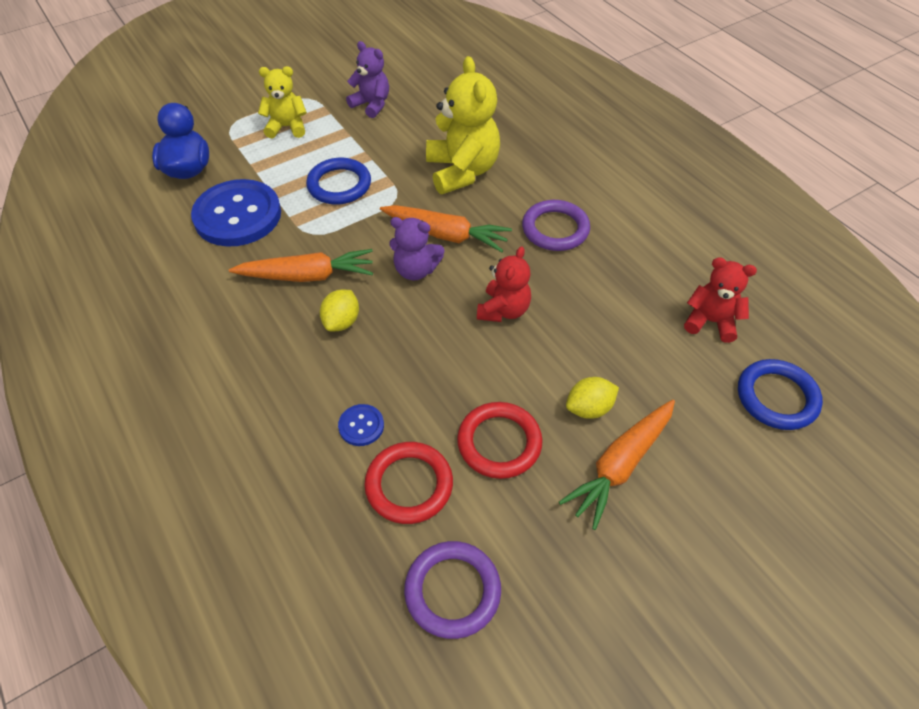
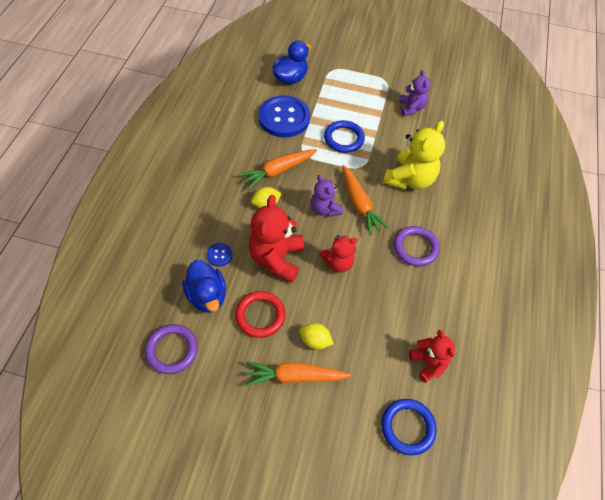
camera: 45 degrees right, 5 degrees up
orange carrot [229,249,373,282] -> orange carrot turned 105 degrees clockwise [238,149,317,190]
yellow teddy bear [258,66,307,139] -> none
red ring [364,442,453,524] -> blue duck [182,260,226,313]
none -> red teddy bear [249,195,304,283]

